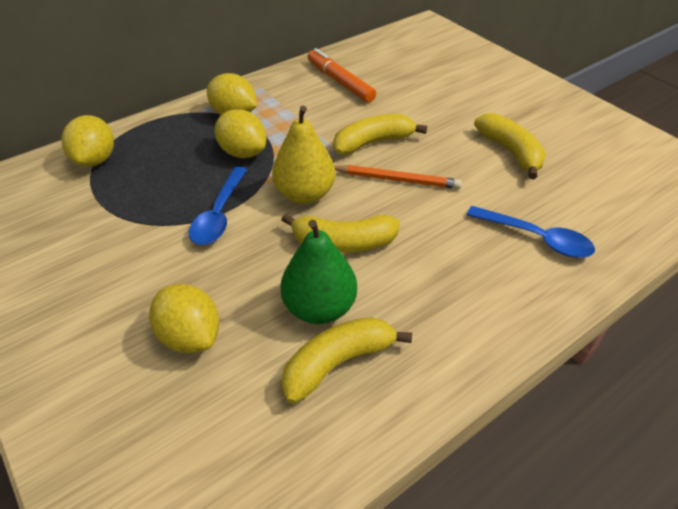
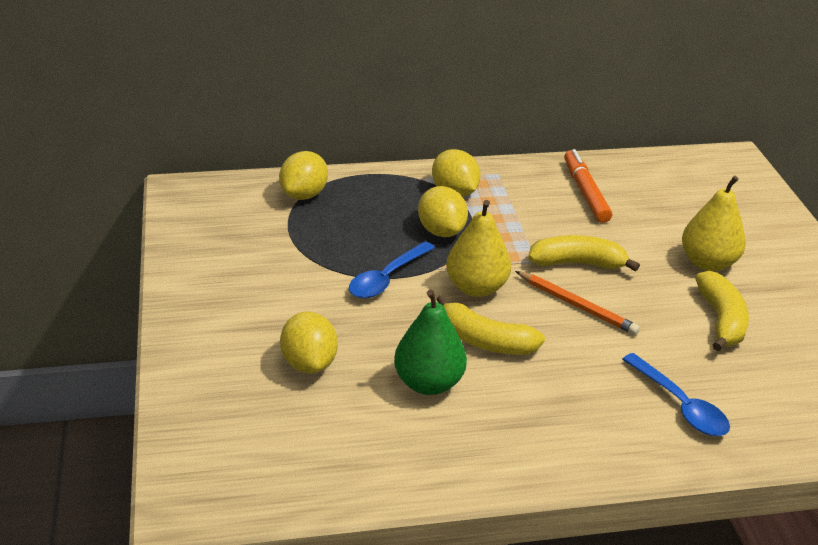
camera: 25 degrees right, 10 degrees down
yellow banana [281,317,412,404] -> none
none -> yellow pear [682,176,746,271]

